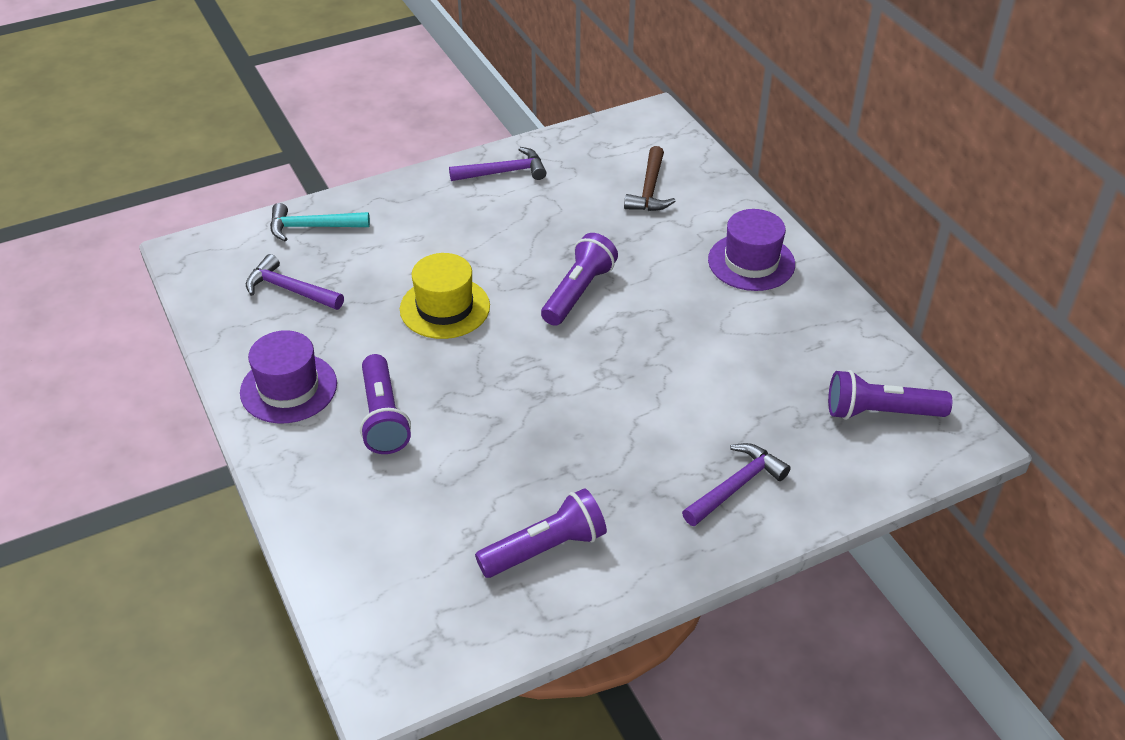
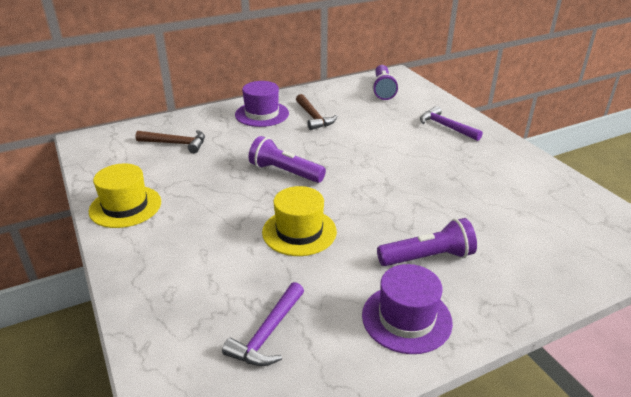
camera: 90 degrees left, 10 degrees down
turquoise hammer [270,203,370,241] -> none
purple hammer [449,147,546,181] -> yellow hat [88,164,161,228]
purple flashlight [475,488,607,578] -> none
none -> brown hammer [296,94,338,130]

